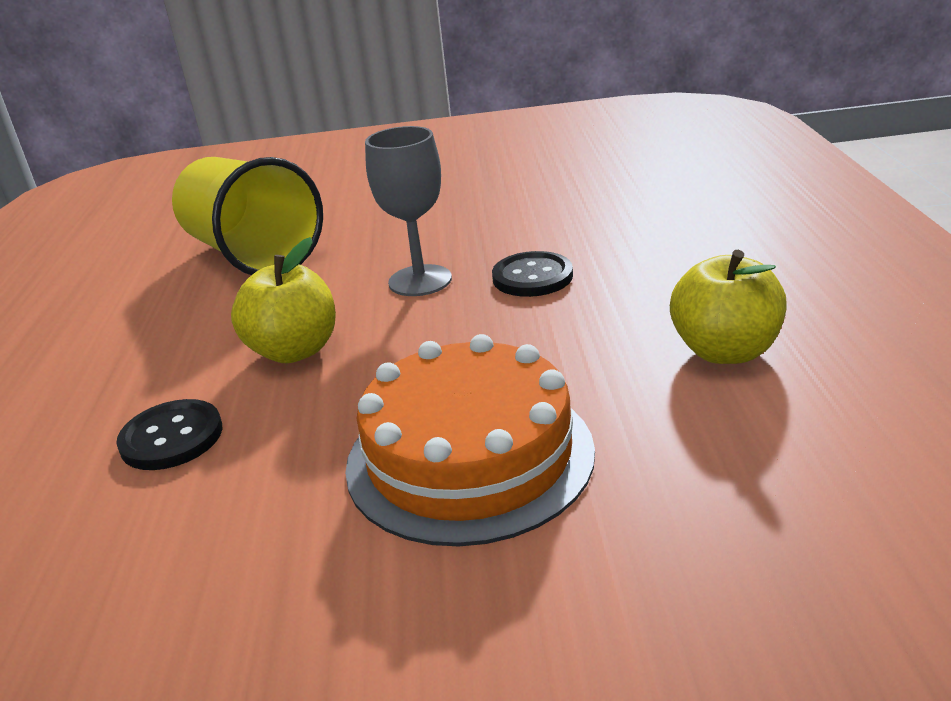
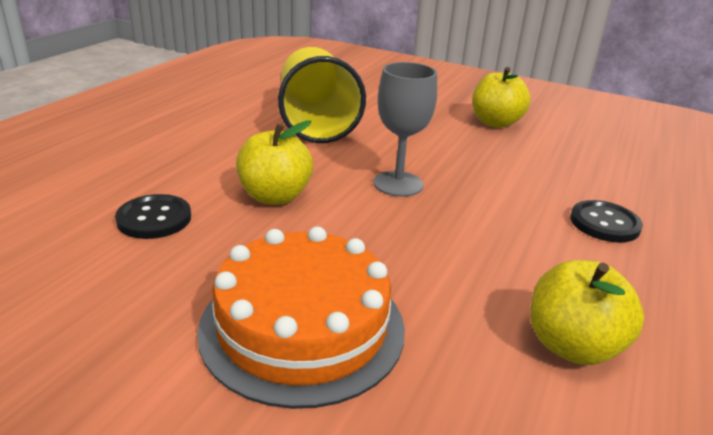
camera: 25 degrees right, 0 degrees up
black button [492,251,573,297] -> black button moved to [570,200,643,242]
none -> yellow apple [472,67,531,128]

